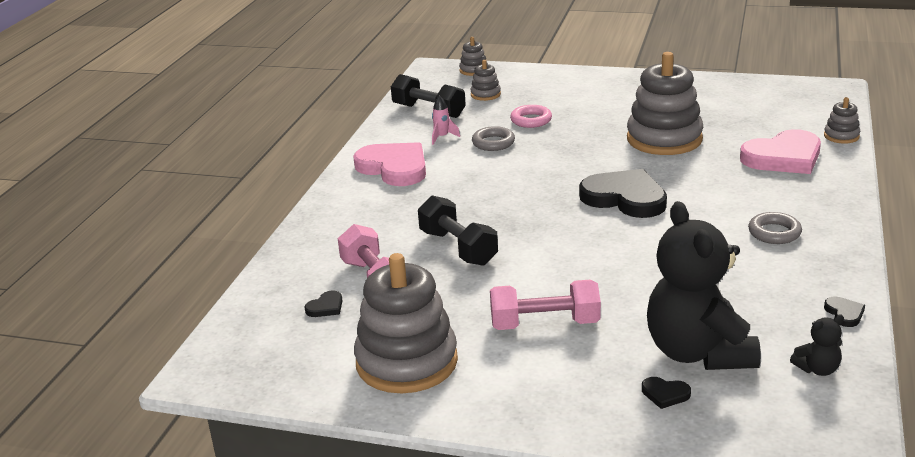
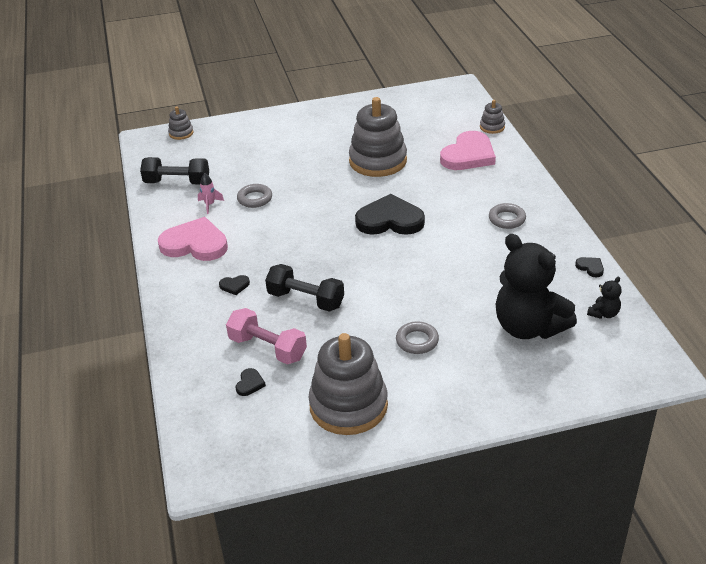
camera: 30 degrees left, 10 degrees up
grey stacking toy [471,60,501,101] -> none
pink dumbbell [490,280,601,330] -> grey ring [396,321,439,354]
pink ring [510,105,552,128] -> none
black heart [642,377,691,409] -> black heart moved to [219,275,250,295]

